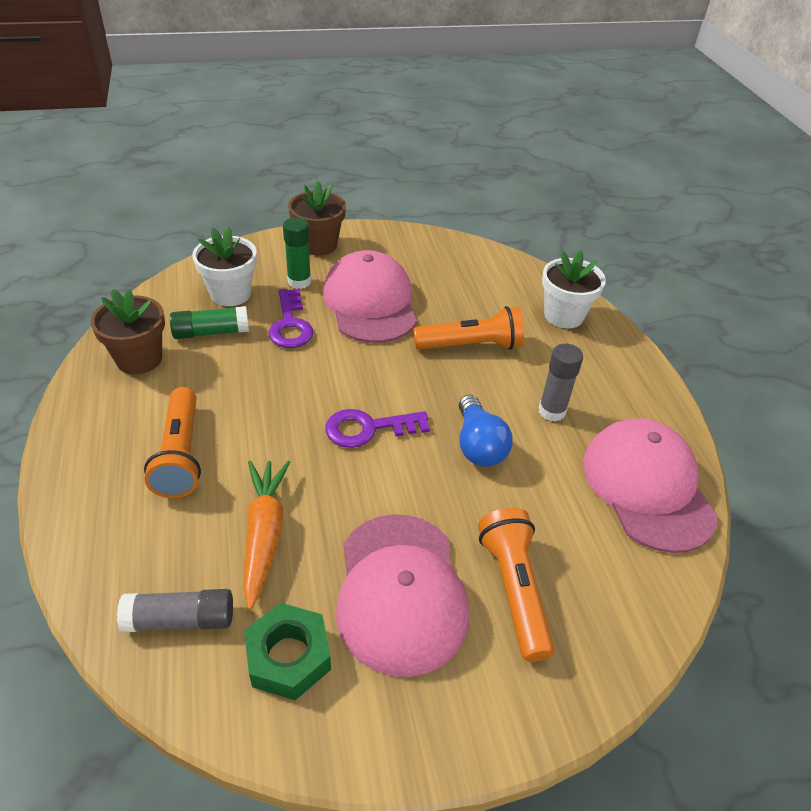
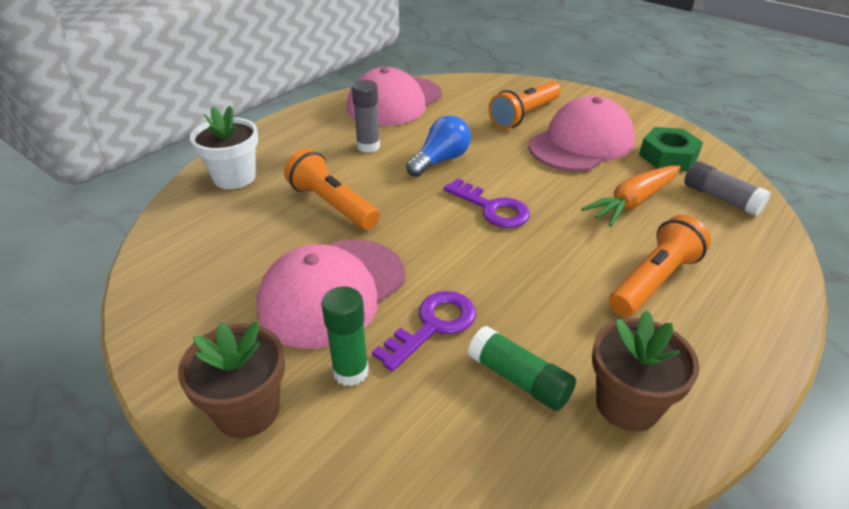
camera: 125 degrees left, 5 degrees down
white flower pot [192,227,257,306] -> none

